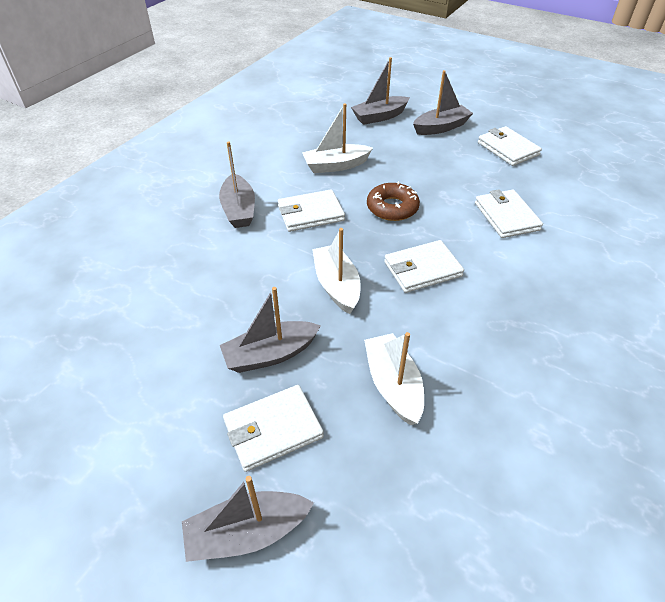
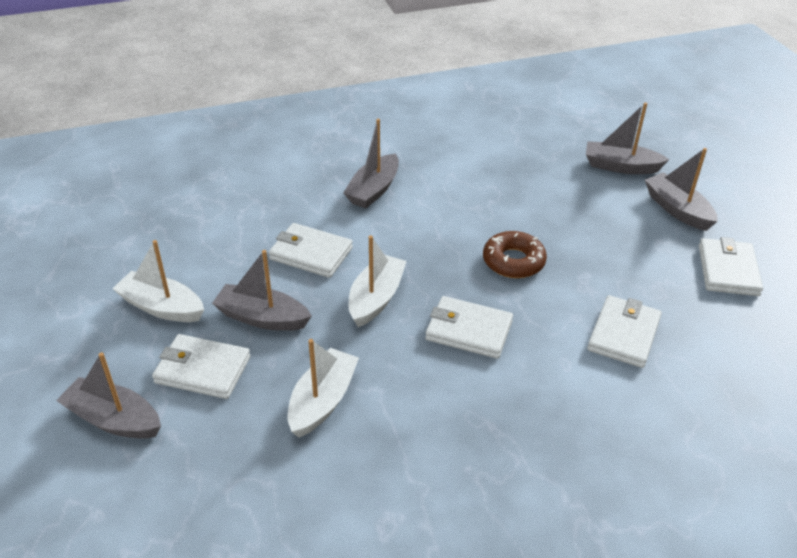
camera: 40 degrees right, 5 degrees down
white wallet [278,189,345,232] -> white wallet moved to [269,223,353,278]
white boat [302,103,373,173] -> white boat moved to [112,240,204,322]
grey boat [413,70,473,135] -> grey boat turned 135 degrees counterclockwise [645,148,718,231]

